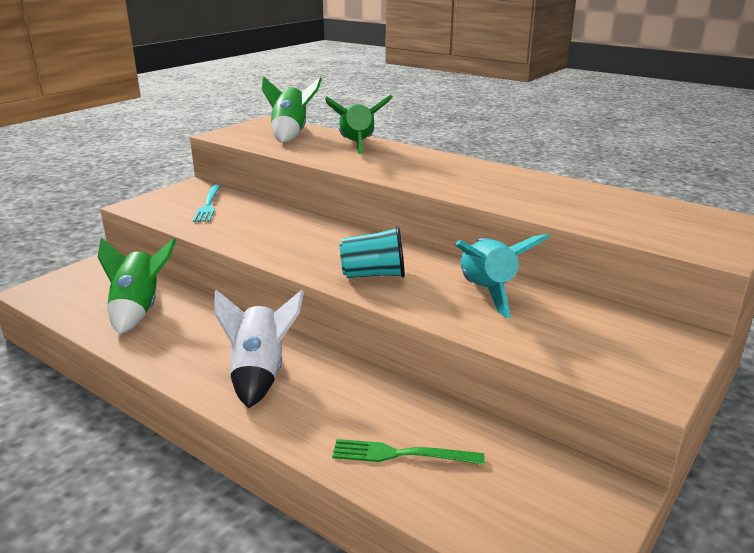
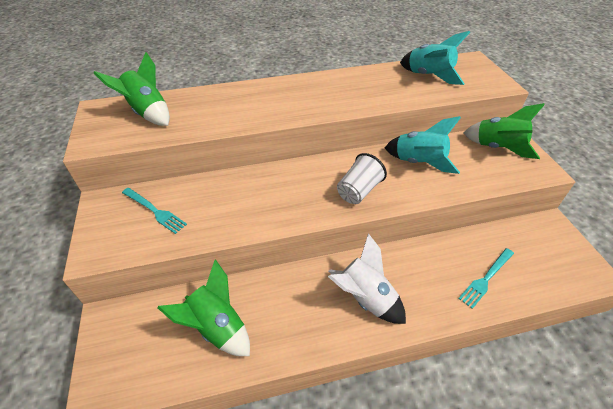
camera: 50 degrees left, 20 degrees up
green rocket [325,95,392,154] -> green rocket moved to [463,103,545,159]
green fork [332,439,485,465] -> turquoise fork [458,248,514,309]
turquoise cup [340,226,405,278] -> white cup [337,153,387,204]
none -> turquoise rocket [400,31,470,85]

